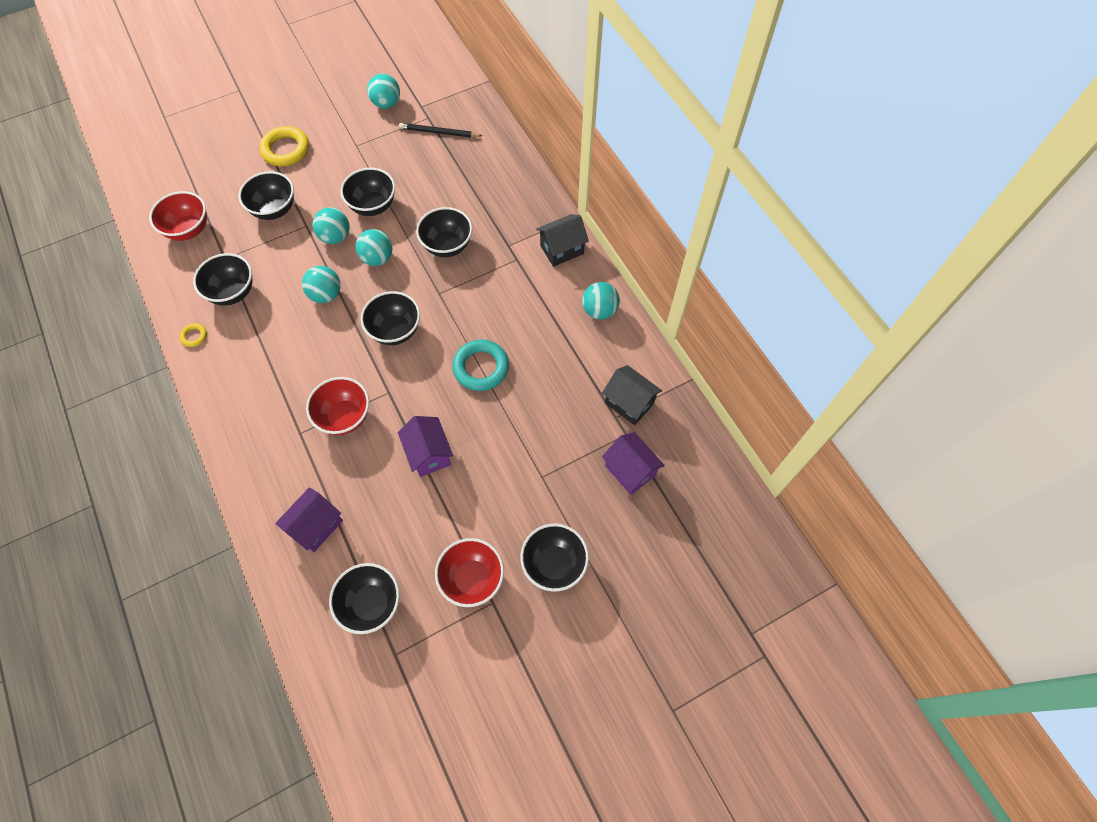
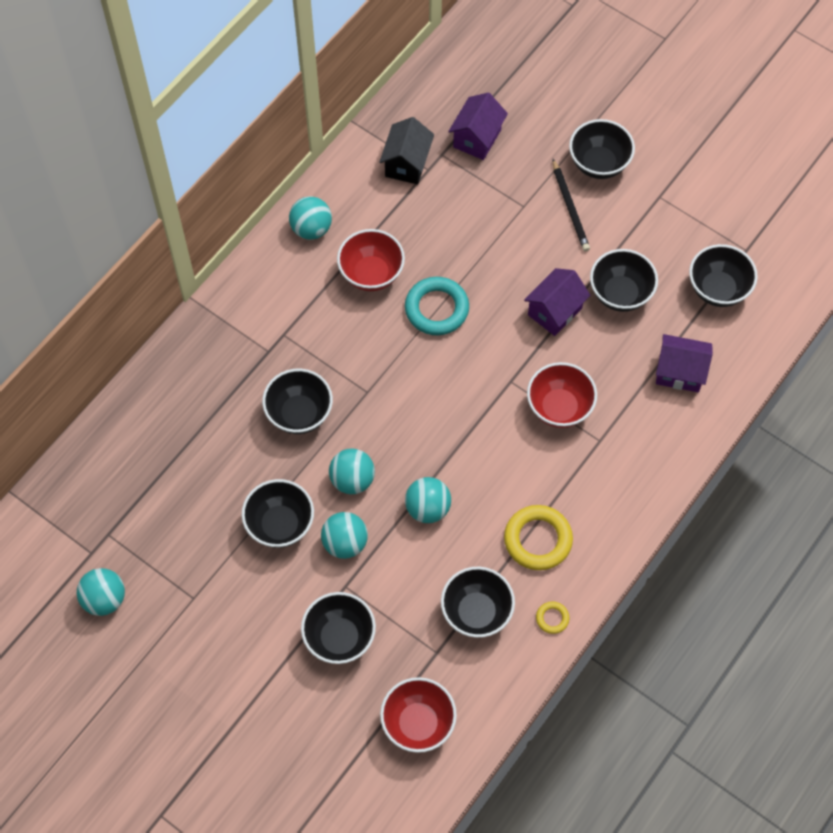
camera: 115 degrees left, 0 degrees up
yellow ring [259,126,309,166] -> yellow ring moved to [504,505,573,570]
black bowl [361,291,420,345] -> black bowl moved to [590,249,658,312]
black pencil [399,123,482,138] -> black pencil moved to [553,159,590,251]
red bowl [435,538,504,607] -> red bowl moved to [337,229,405,291]
black house [536,214,589,267] -> none

